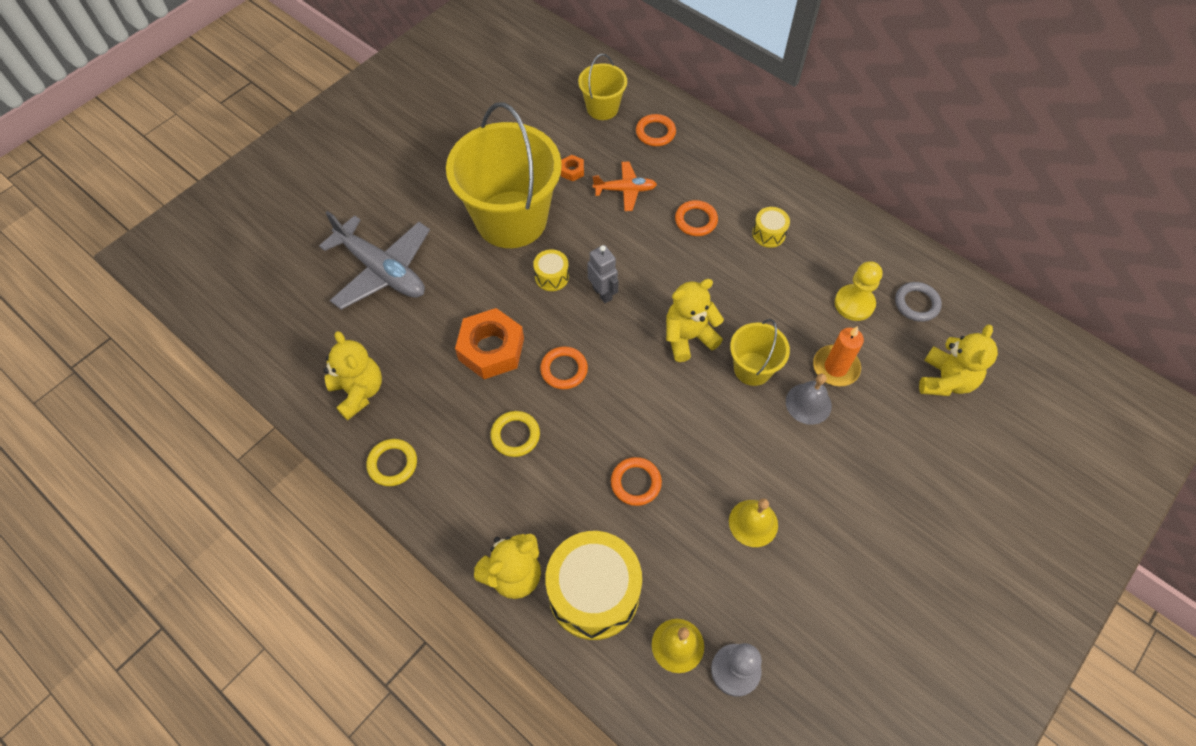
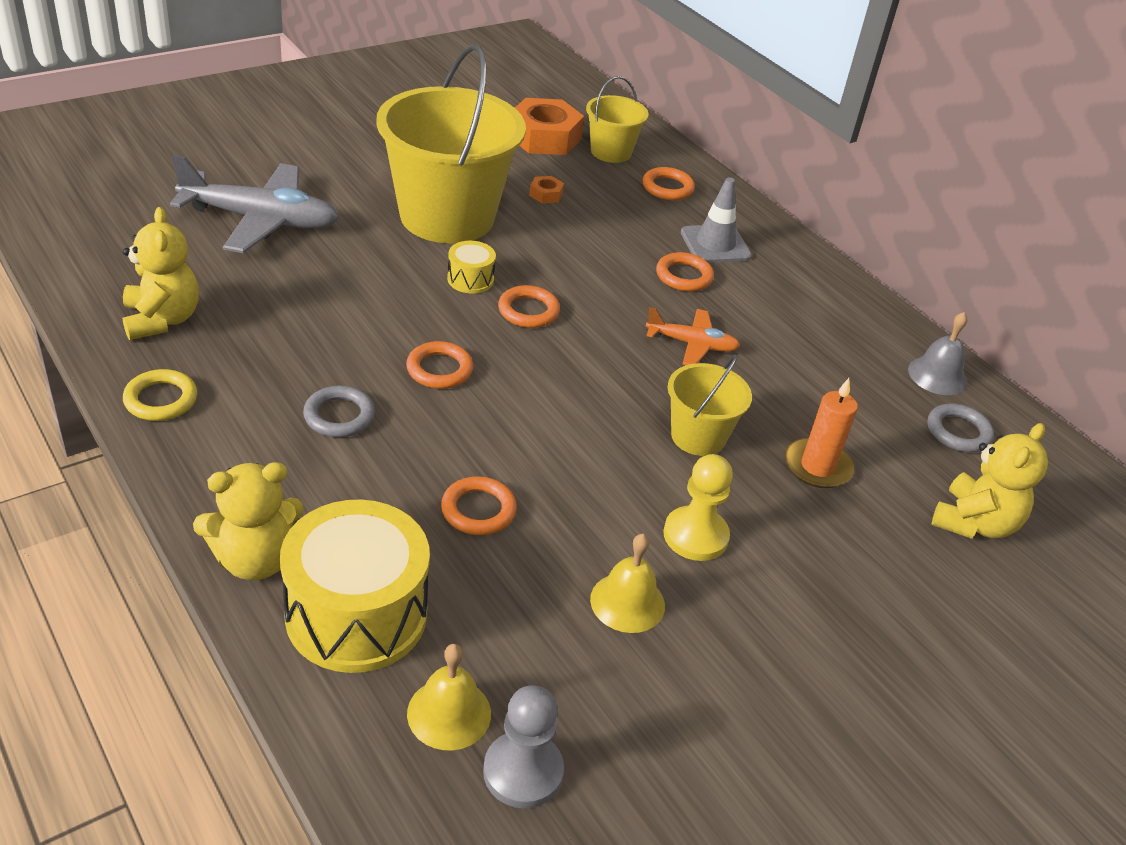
camera: 10 degrees right, 20 degrees down
grey plane [319,211,430,310] -> grey plane turned 45 degrees counterclockwise [170,155,339,253]
orange nut [455,308,524,379] -> orange nut moved to [515,98,584,155]
yellow ring [490,411,540,457] -> grey ring [303,386,375,437]
grey robot [587,245,619,303] -> orange ring [498,285,560,328]
orange plane [593,162,657,211] -> orange plane moved to [646,307,740,365]
yellow teddy bear [666,279,724,362] -> none
yellow drum [752,207,790,248] -> none
grey bell [786,373,832,425] -> grey bell moved to [908,312,968,395]
yellow pawn [835,261,882,321] -> yellow pawn moved to [664,454,733,561]
none -> grey traffic cone [681,177,752,263]

